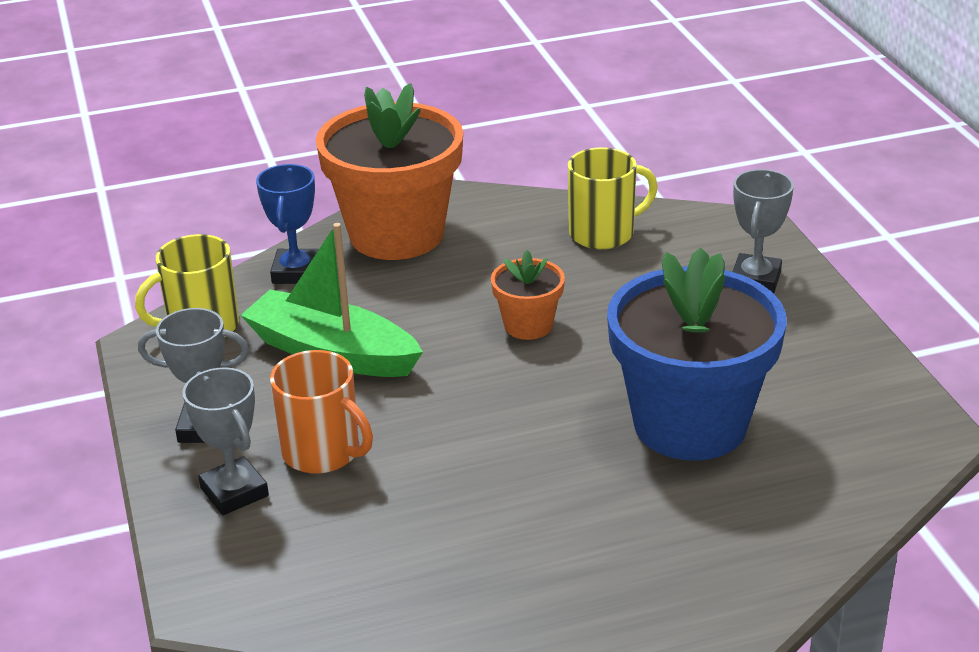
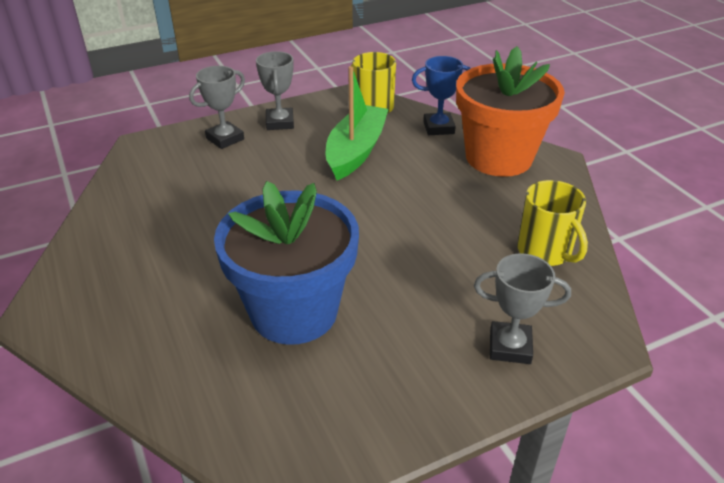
camera: 80 degrees right, 5 degrees up
orange mug [270,350,373,474] -> none
orange flower pot [491,250,565,340] -> none

